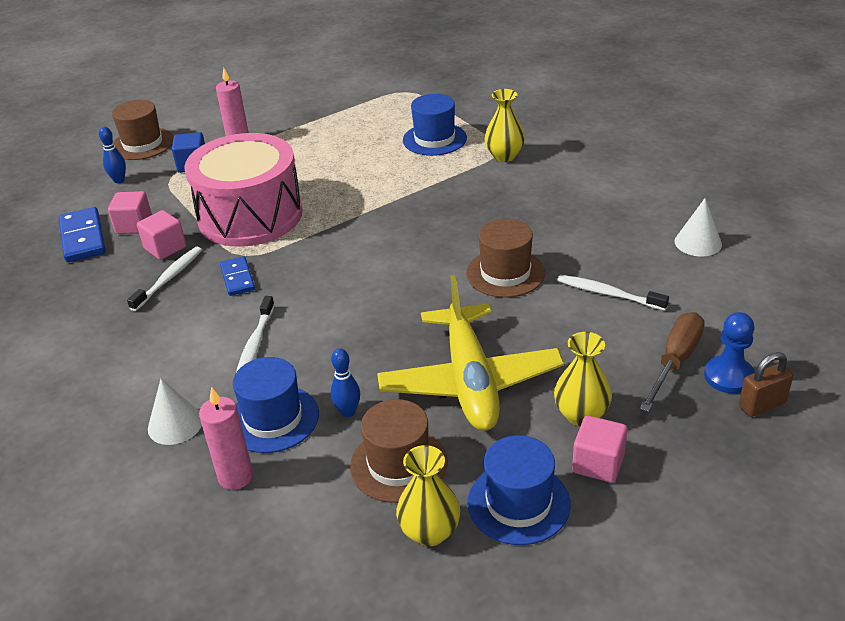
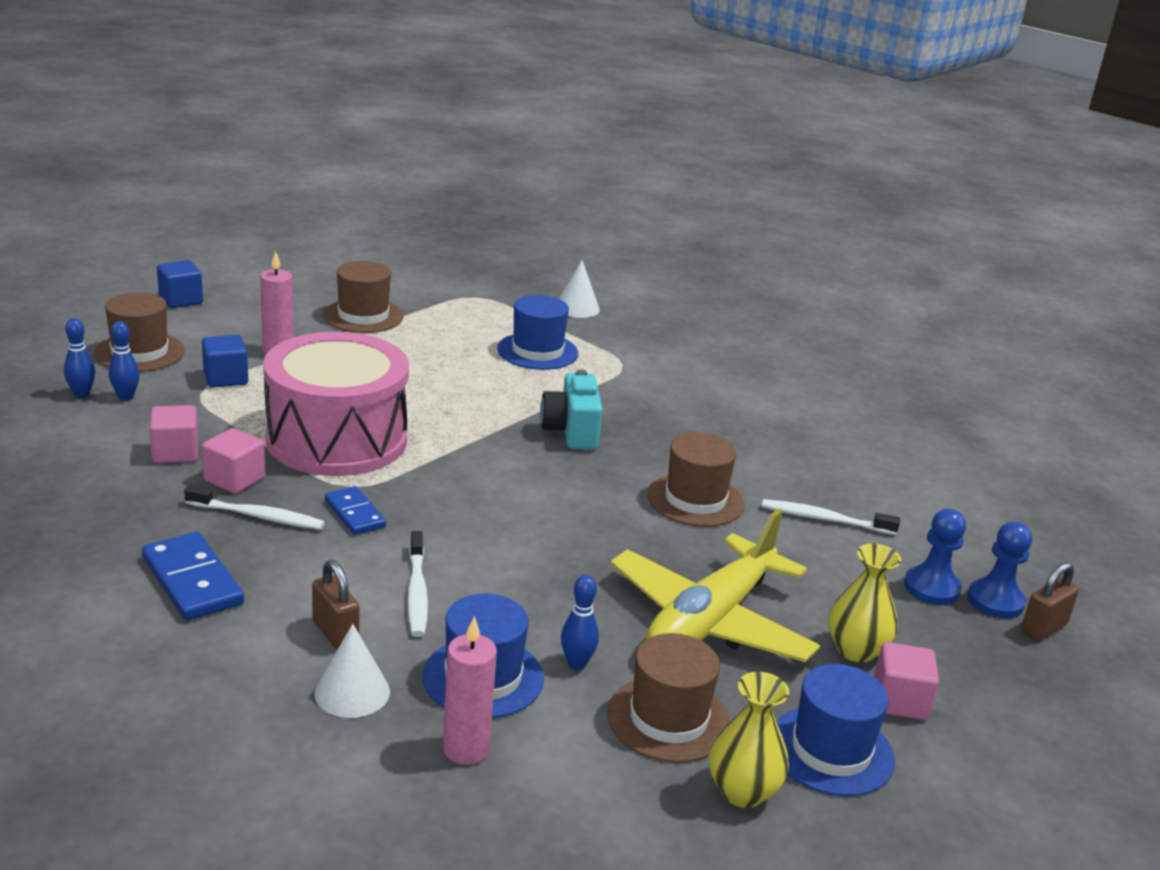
camera: 20 degrees left, 10 degrees down
blue domino [59,207,106,262] -> blue domino moved to [142,532,244,621]
white toothbrush [127,247,202,311] -> white toothbrush turned 90 degrees clockwise [184,485,325,530]
yellow plane [377,275,564,431] -> yellow plane turned 60 degrees clockwise [610,508,820,662]
yellow vase [484,89,525,162] -> none
brown screwdriver [639,312,705,412] -> blue pawn [904,509,966,605]
white cone [675,198,722,256] -> white cone moved to [559,260,600,318]
none -> blue bowling pin [64,318,95,398]
none -> blue cube [157,260,203,308]
none -> brown padlock [312,560,359,650]
none -> brown hat [323,261,403,333]
none -> turquoise camera [540,370,603,450]

